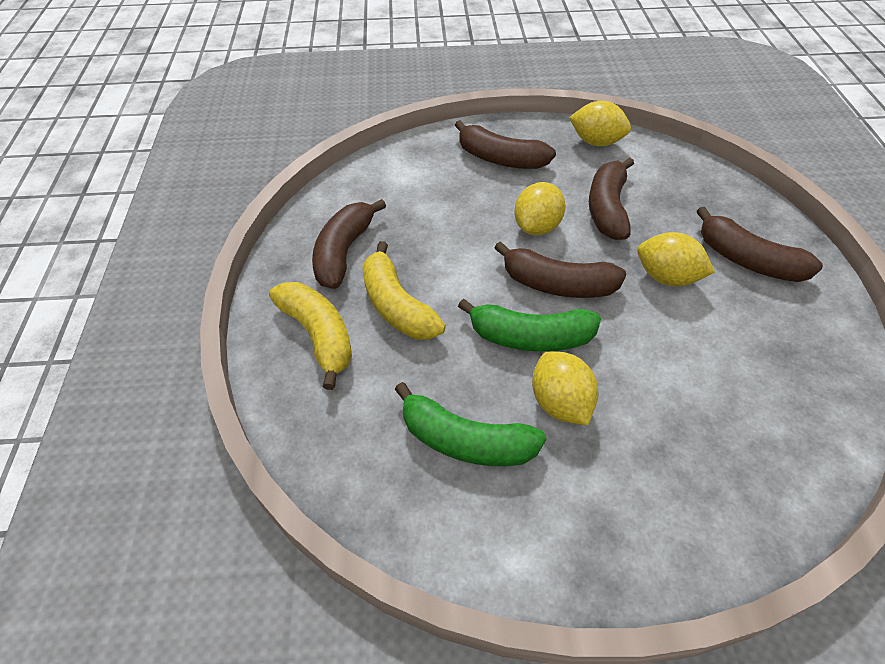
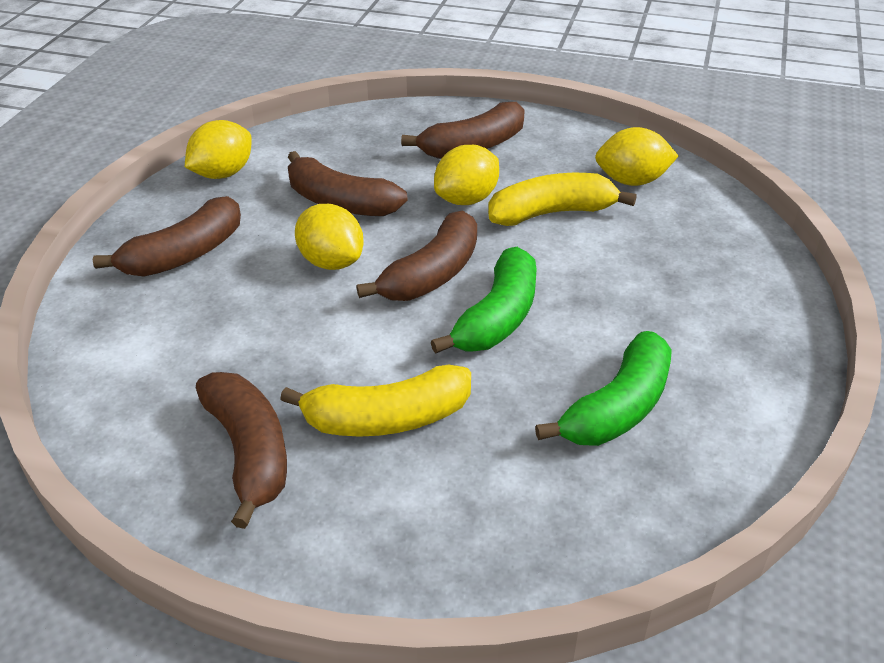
camera: 70 degrees left, 10 degrees down
yellow banana [269,282,352,390] -> yellow banana moved to [488,173,637,226]
brown banana [312,199,386,289] -> brown banana turned 150 degrees counterclockwise [196,372,287,529]
yellow lemon [532,351,598,425] -> yellow lemon moved to [595,127,678,186]

